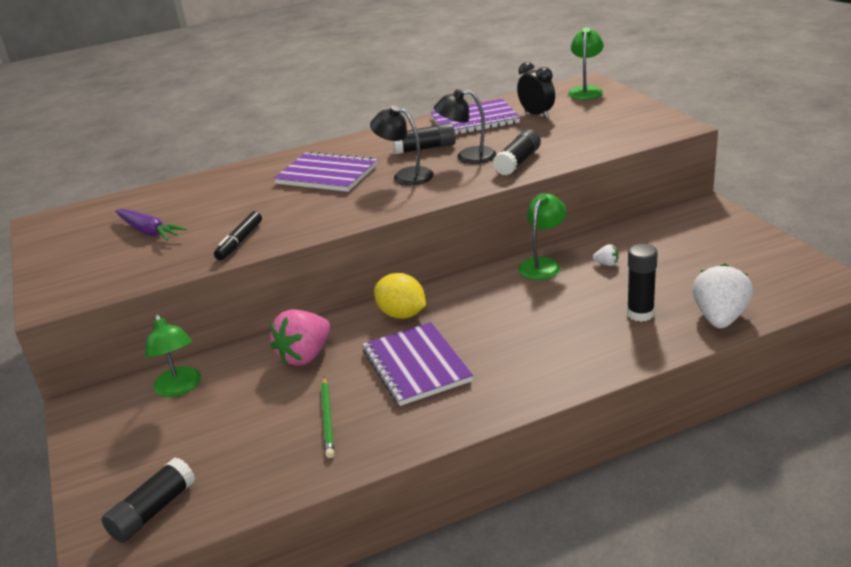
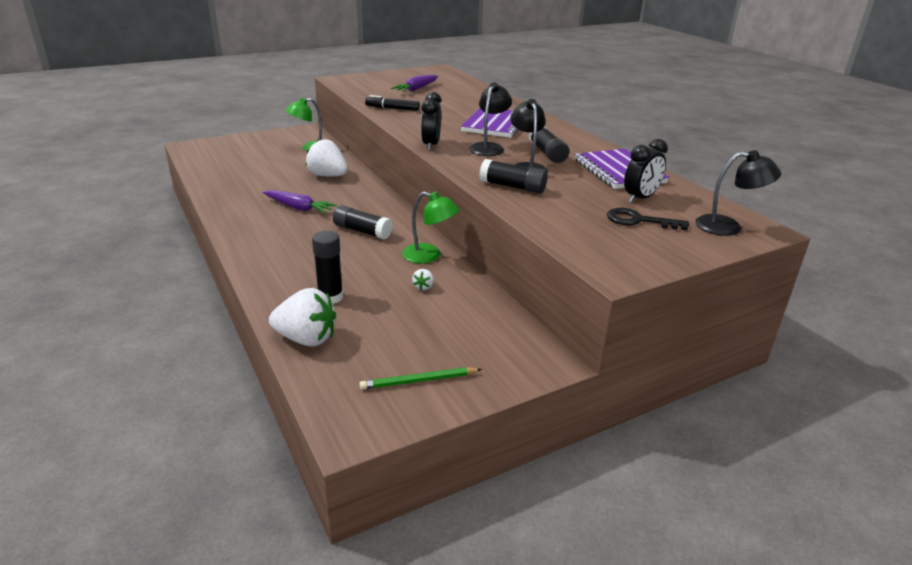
camera: 80 degrees right, 0 degrees up
black glue stick [102,457,195,543] -> black glue stick moved to [333,205,393,239]
pink strawberry [270,309,331,366] -> white strawberry [306,139,348,177]
green pencil [321,377,334,458] -> green pencil moved to [359,367,482,390]
purple notebook [363,322,473,406] -> purple carrot [263,190,337,214]
yellow lemon [374,273,426,319] -> none
green lamp [568,27,604,100] -> black lamp [695,150,781,236]
none -> black clock [421,92,441,150]
none -> black key [607,208,689,230]

